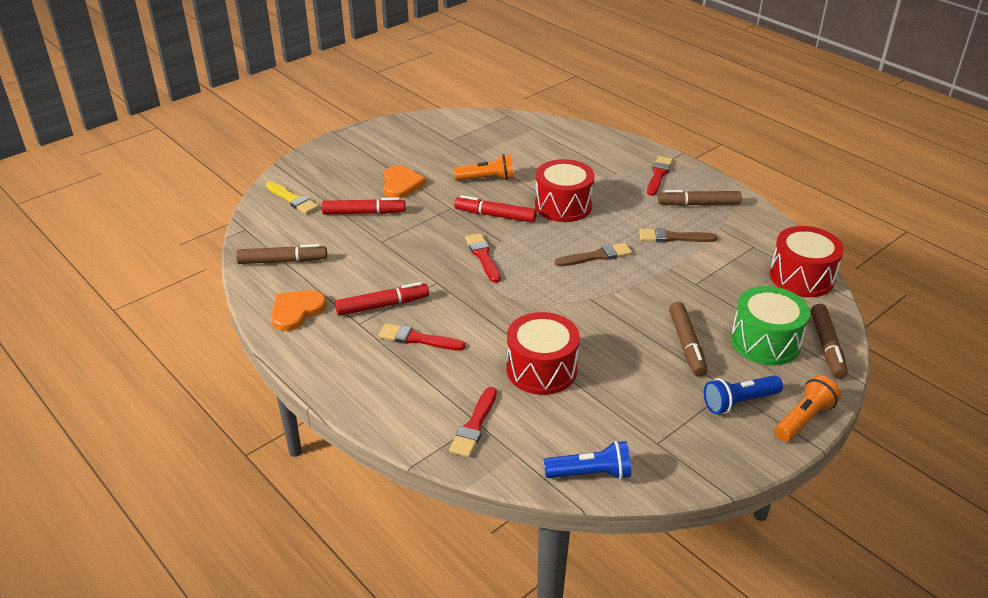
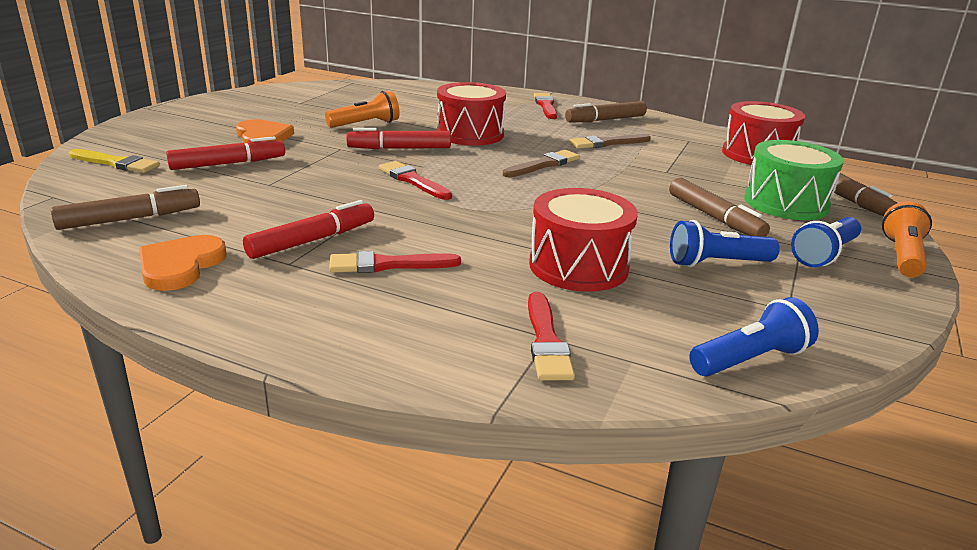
camera: 25 degrees left, 10 degrees down
none -> blue flashlight [670,220,780,267]

